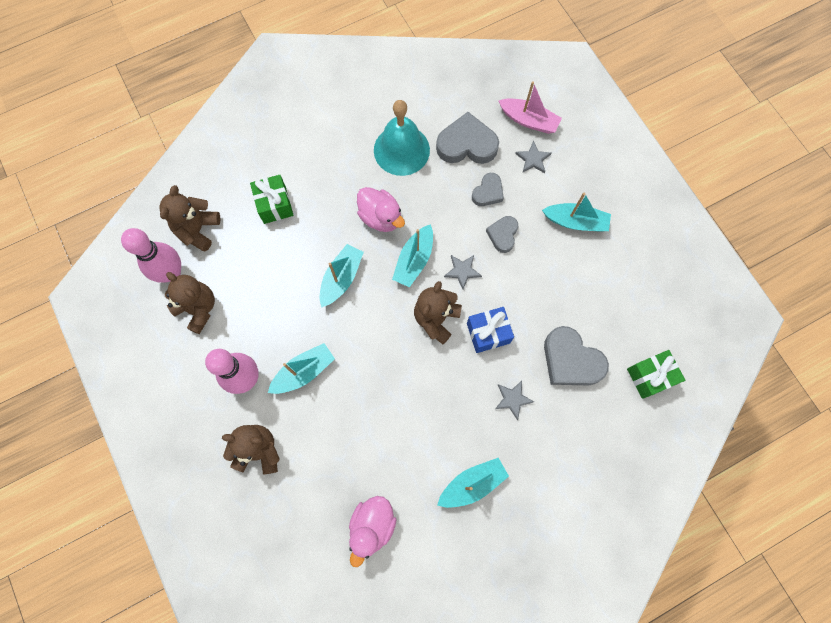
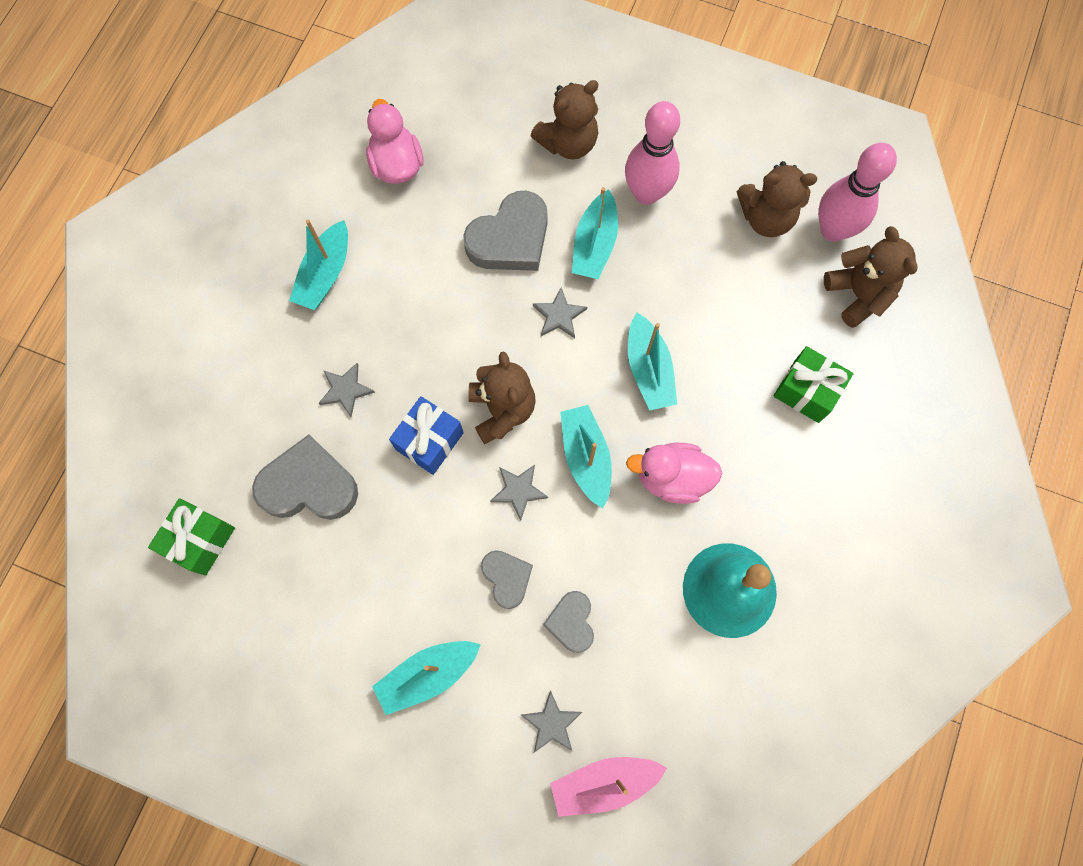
camera: 140 degrees right, 0 degrees up
grey heart [436,112,499,164] -> grey heart moved to [463,191,548,271]
none -> grey star [533,288,587,338]

